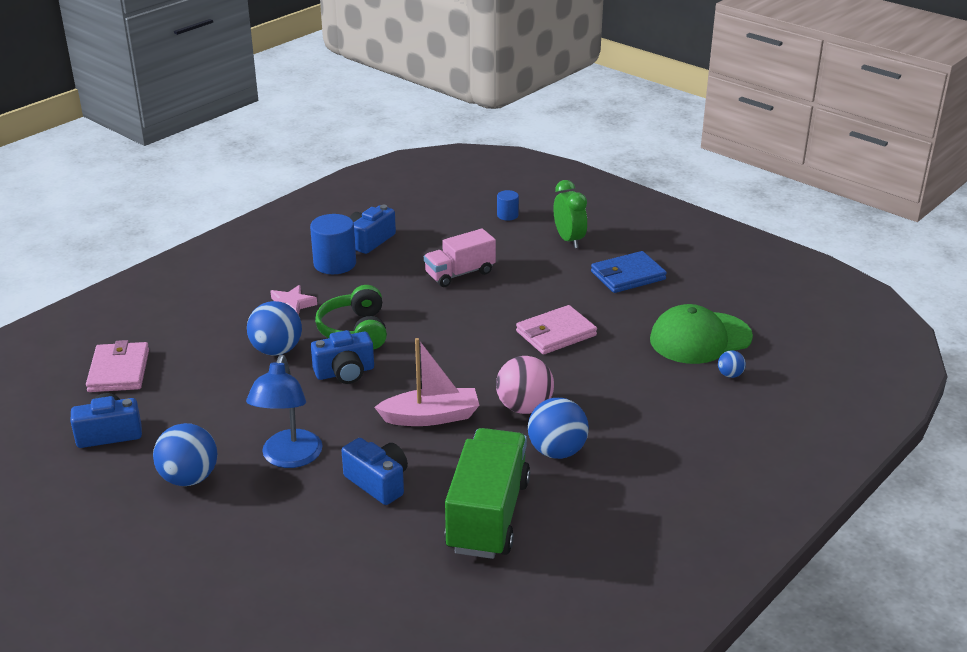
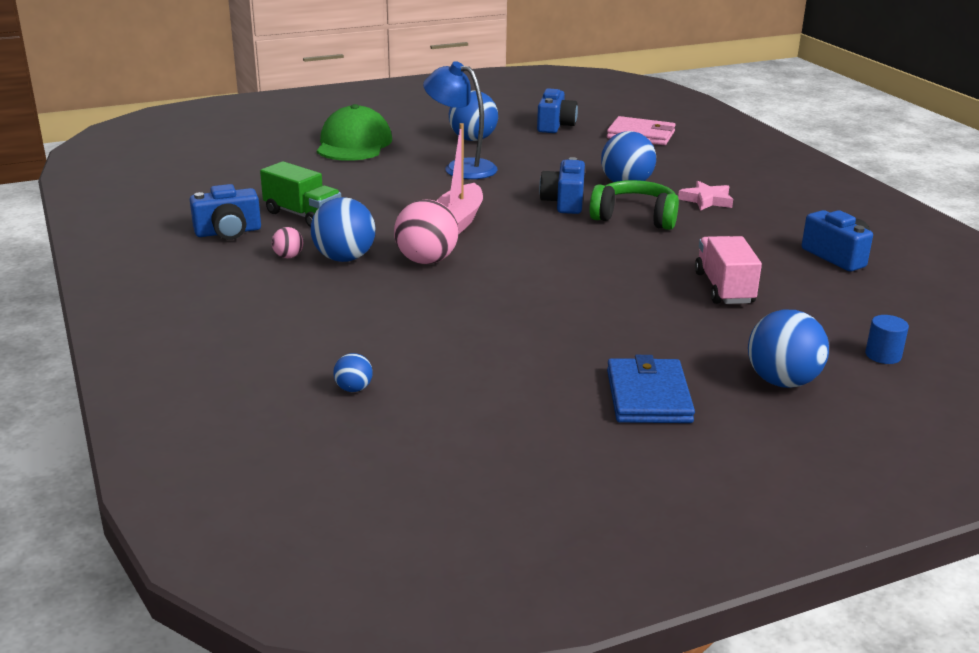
camera: 115 degrees right, 5 degrees down
blue cylinder [310,214,356,274] -> none
blue camera [341,438,408,505] -> blue camera moved to [190,184,261,240]
green truck [444,428,530,559] -> green truck [260,161,341,227], size x0.63
pink wallet [516,305,597,355] -> none
green clock [554,180,587,248] -> blue ball [748,310,829,388]
green cap [650,304,753,364] -> green cap moved to [317,104,392,161]
none -> pink ball [272,227,303,258]

